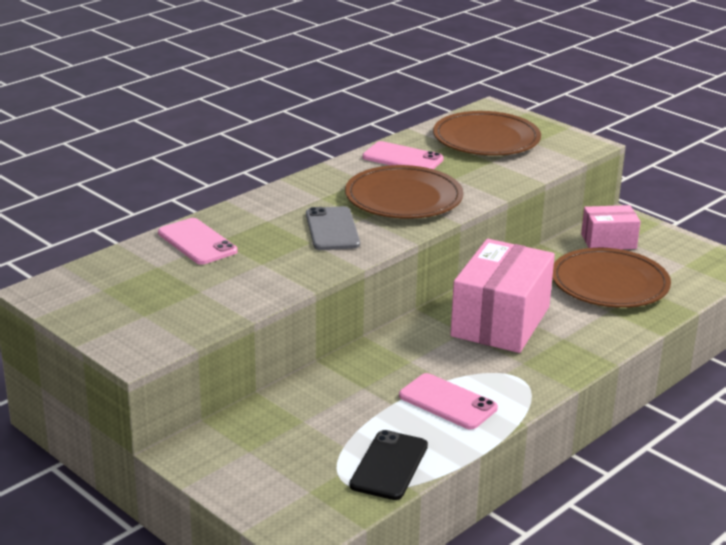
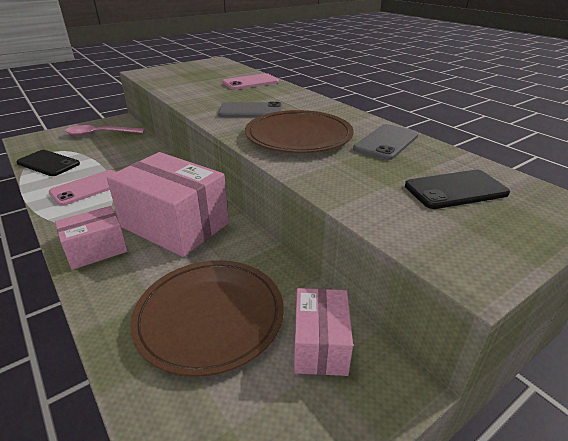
camera: 100 degrees right, 5 degrees up
pink phone [362,141,444,169] -> grey phone [353,124,419,160]
brown plate [433,111,541,156] -> black phone [405,170,510,209]
none -> pink box [55,206,128,270]
none -> pink spoon [65,125,145,136]

